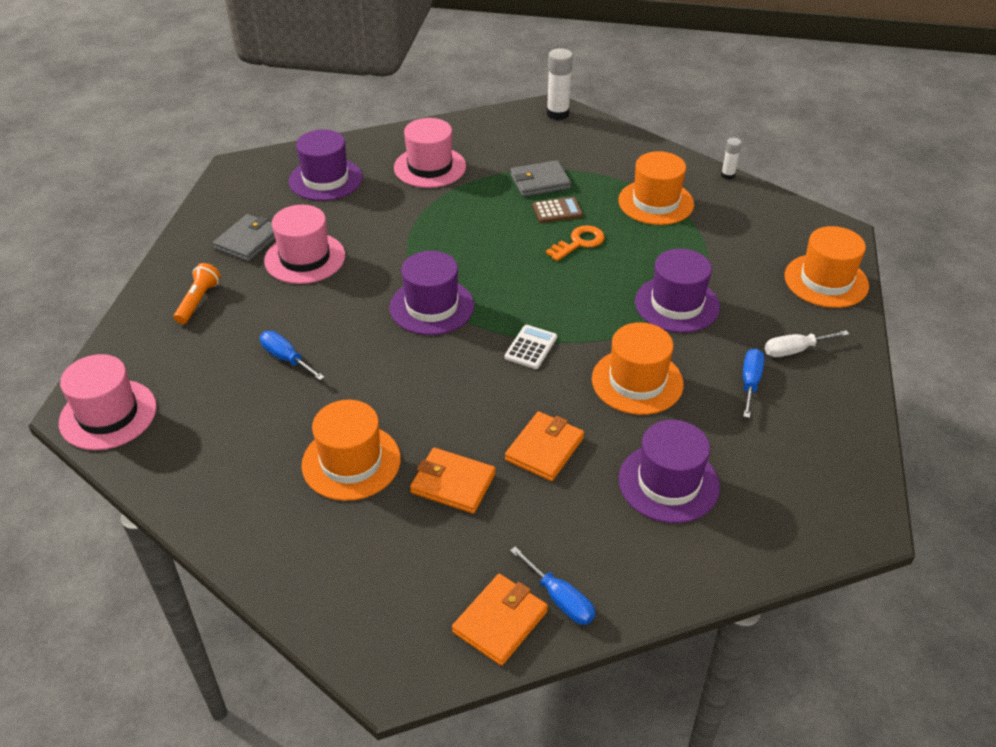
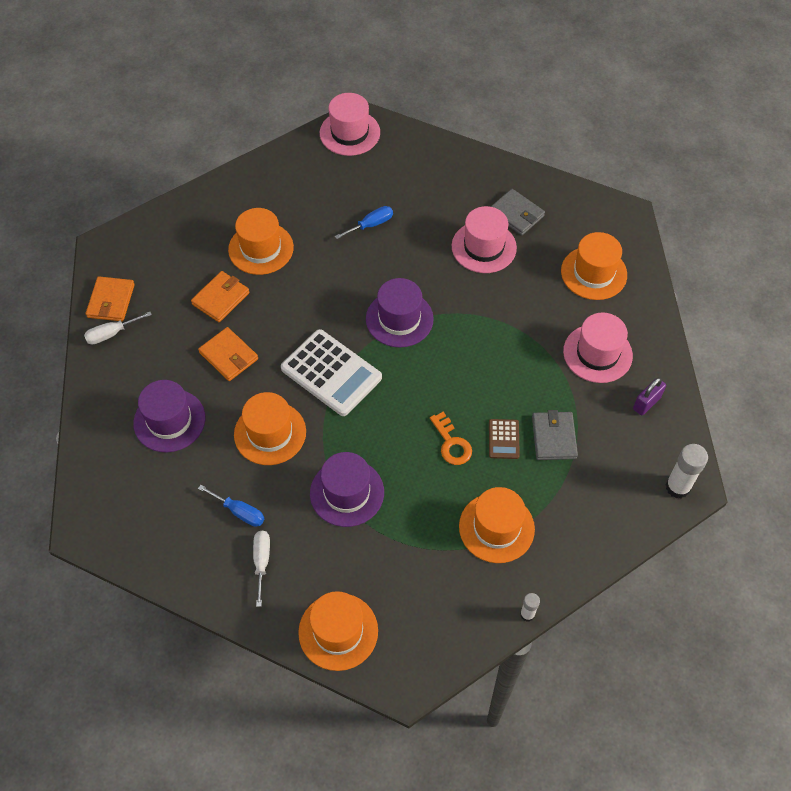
camera: 105 degrees right, 15 degrees up
orange flashlight [174,263,220,324] -> none
purple hat [289,129,363,201] -> orange hat [561,232,627,300]
orange wallet [452,574,548,666] -> orange wallet turned 45 degrees clockwise [86,276,135,321]
white calculator [505,325,557,369] -> white calculator [281,329,382,416], size x2.09
blue screwdriver [510,546,595,625] -> white screwdriver [84,312,152,345]
none -> purple padlock [633,378,666,416]

